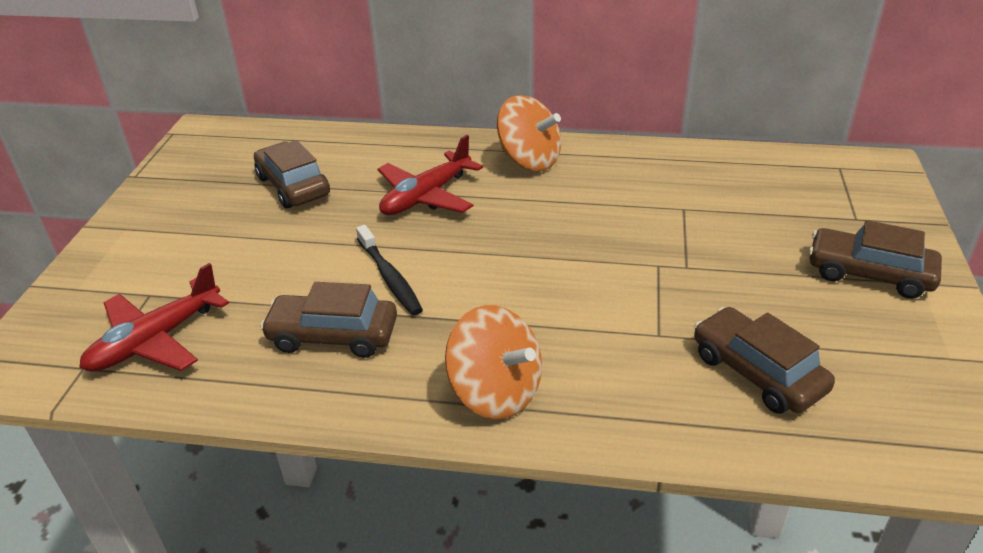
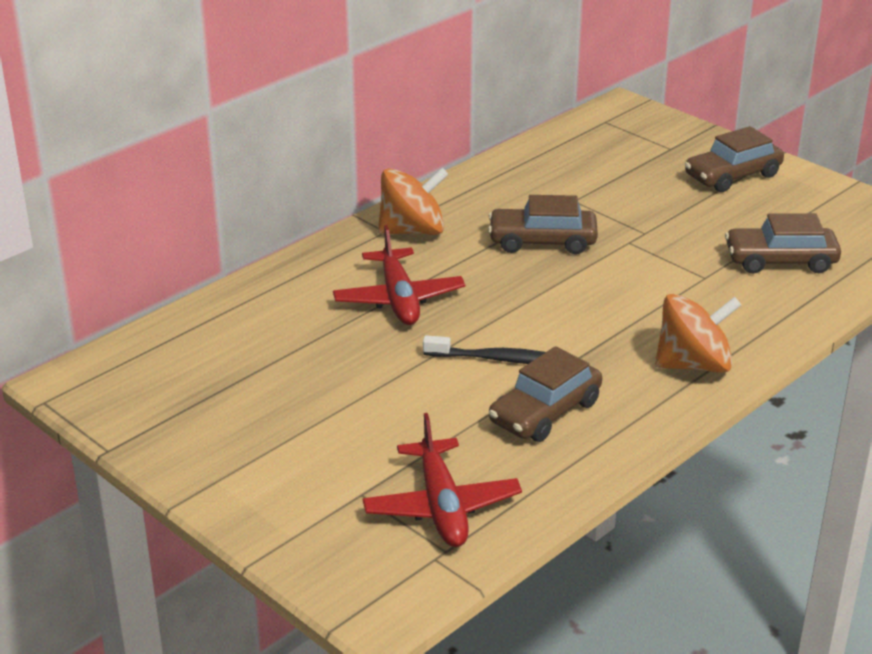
camera: 55 degrees left, 5 degrees down
brown car [254,140,330,209] -> brown car moved to [488,195,598,254]

